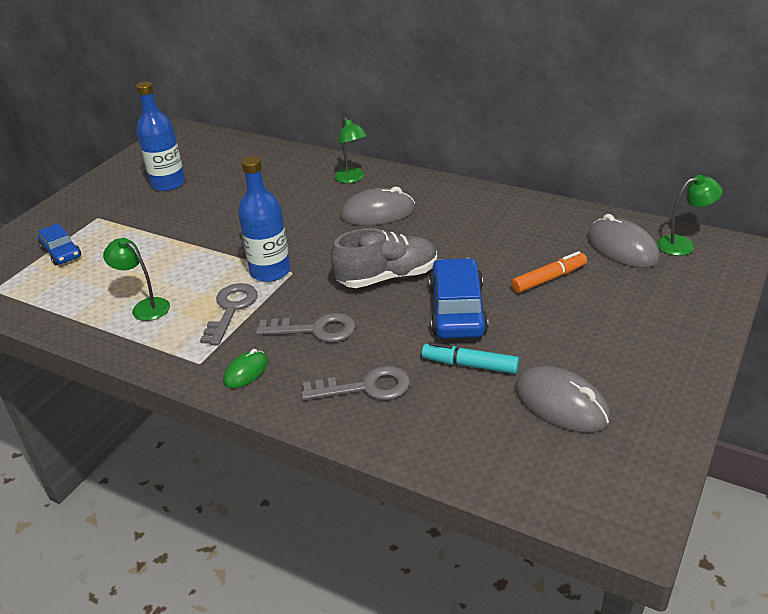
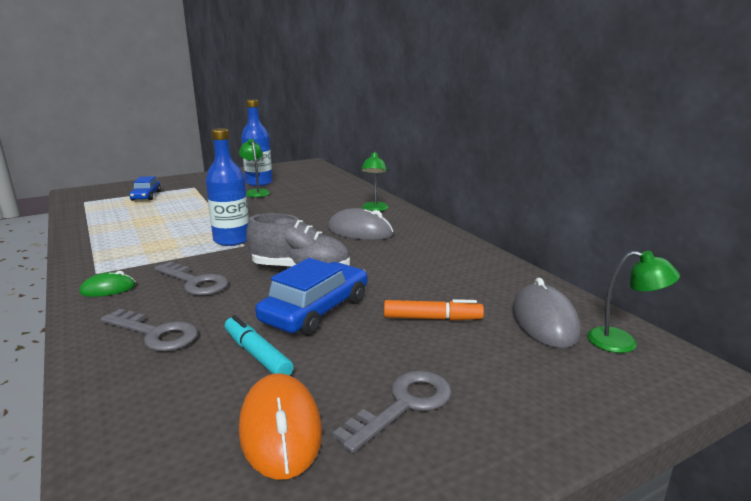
camera: 30 degrees right, 15 degrees down
green lamp [103,238,170,321] -> green lamp moved to [239,139,270,197]
grey key [200,283,258,346] -> grey key moved to [333,370,452,453]
grey mouse [515,366,611,432] -> orange mouse [239,373,322,480]

